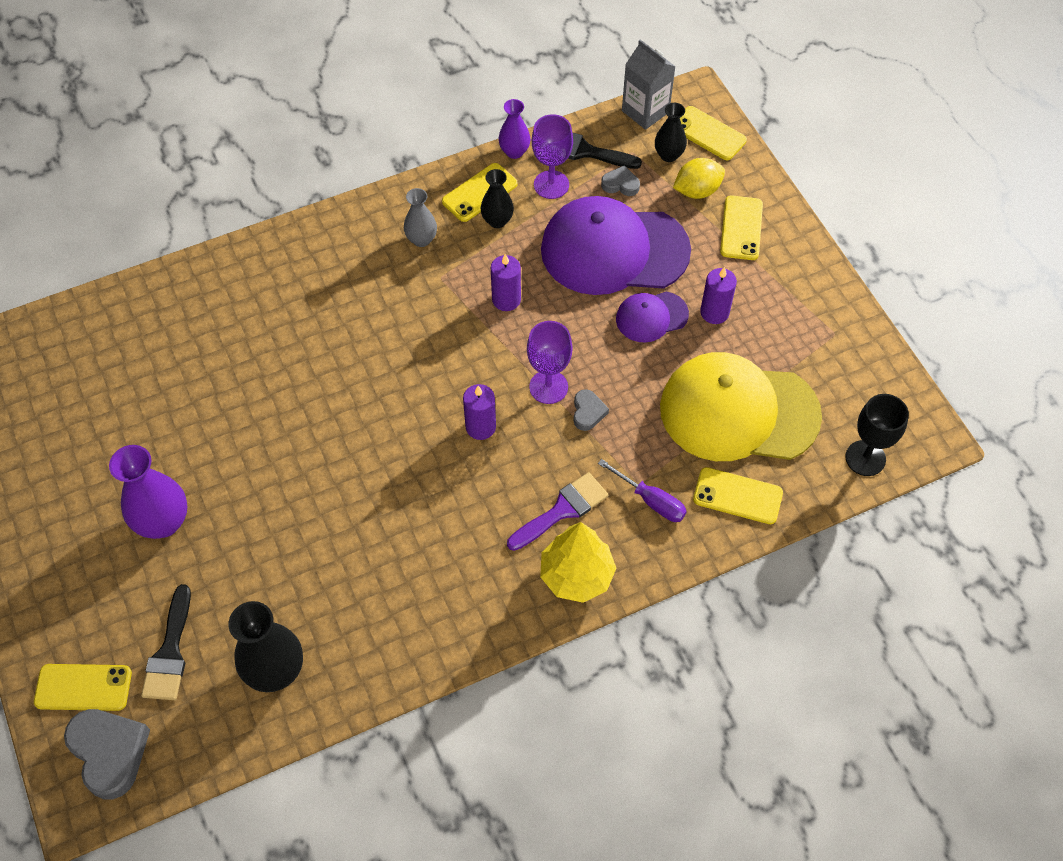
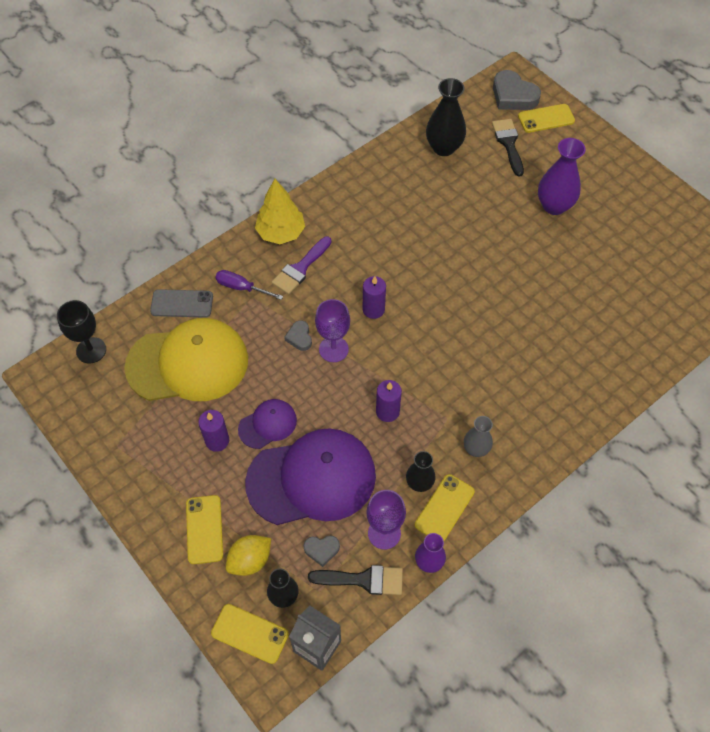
camera: 165 degrees right, 0 degrees up
yellow phone [693,467,783,524] -> grey phone [150,289,213,318]

